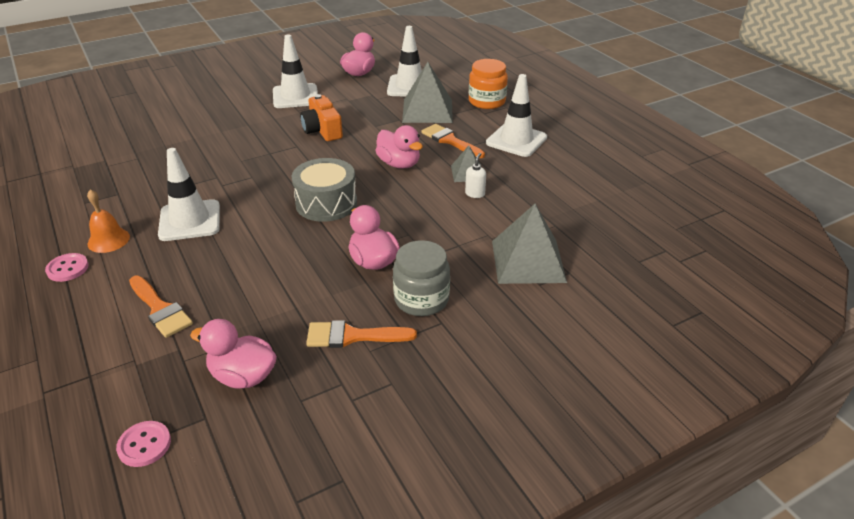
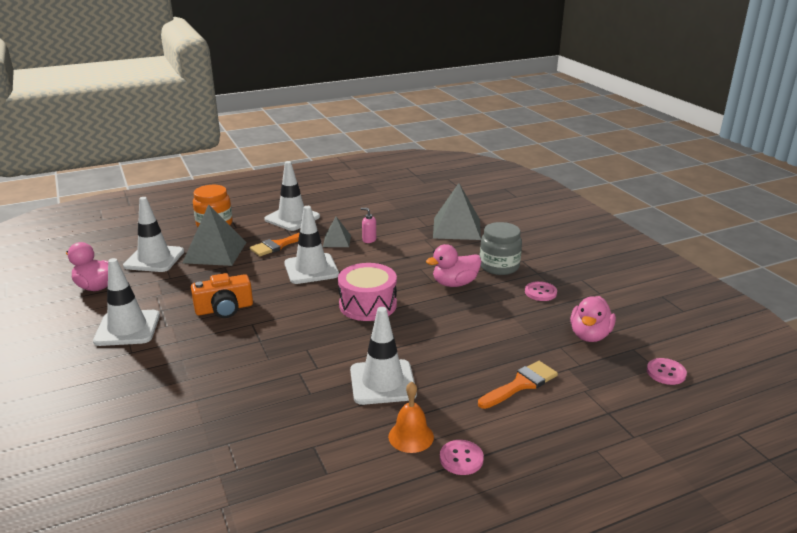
camera: 85 degrees left, 10 degrees down
grey drum [292,158,357,222] -> pink drum [338,263,397,321]
orange brush [306,320,417,348] -> pink button [525,281,557,301]
pink duck [375,125,423,169] -> white traffic cone [284,206,339,284]
white soap dispenser [465,153,486,198] -> pink soap dispenser [360,208,376,243]

